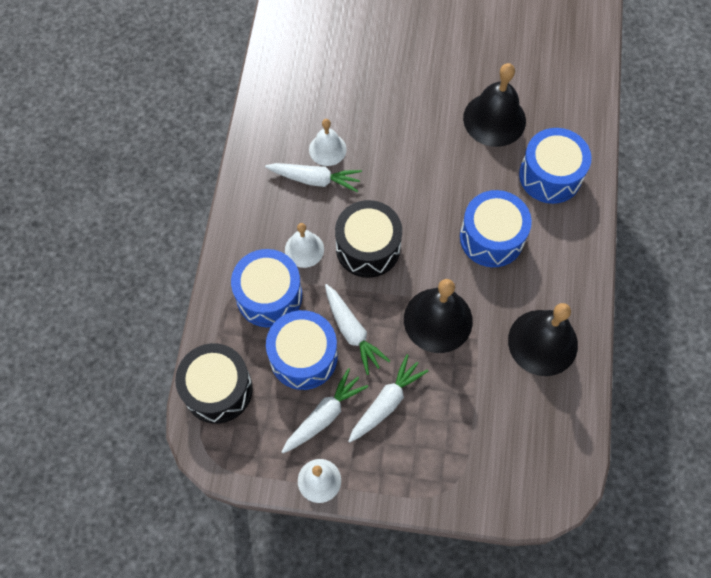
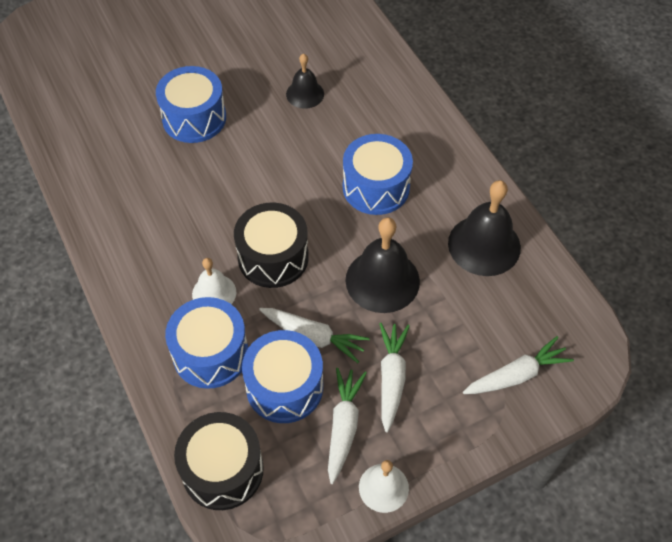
camera: 35 degrees left, 10 degrees down
white carrot [265,163,362,192] -> white carrot moved to [463,336,574,394]
white bell [309,119,347,166] -> none
black bell [463,63,526,147] -> black bell [286,53,324,109], size x0.59
blue drum [519,128,591,204] -> blue drum moved to [156,66,226,143]

